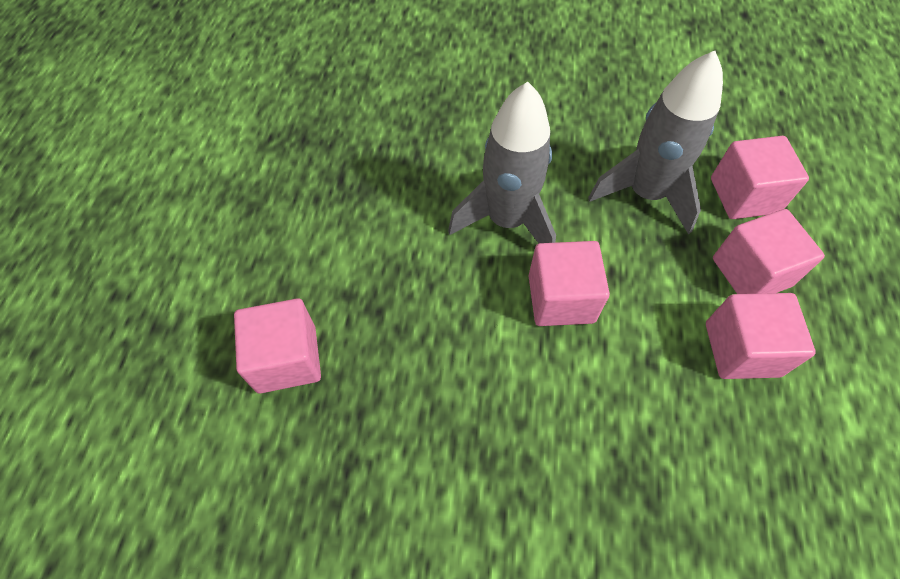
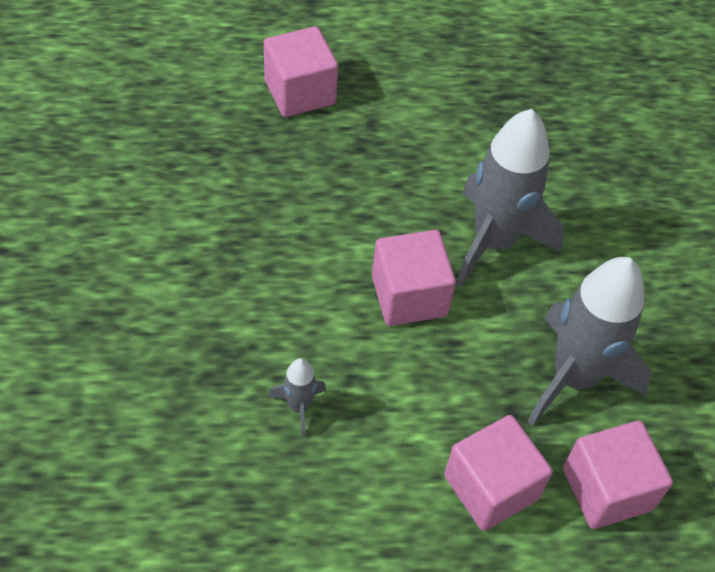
camera: 75 degrees right, 5 degrees down
pink cube [706,293,816,379] -> none
none -> grey rocket [268,358,326,437]

